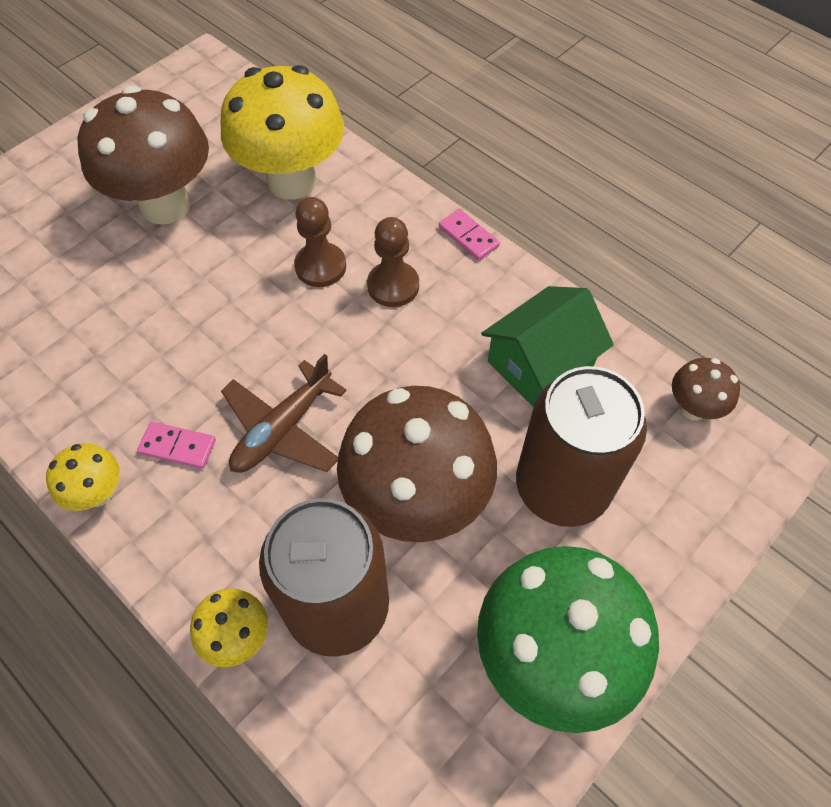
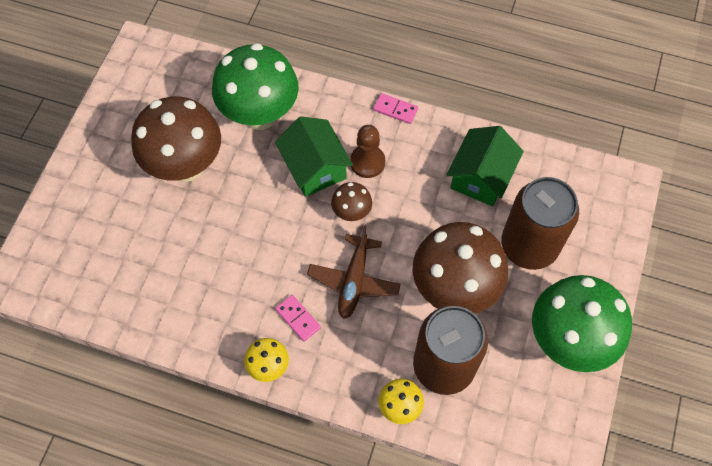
camera: 25 degrees left, 5 degrees up
pink domino [137,422,216,469] -> pink domino turned 60 degrees clockwise [275,295,321,342]
yellow mushroom [220,65,344,200] -> green mushroom [212,43,299,130]
brown pawn [294,197,346,287] -> green house [275,116,353,197]
brown mushroom [672,358,740,420] -> brown mushroom moved to [331,182,372,221]

